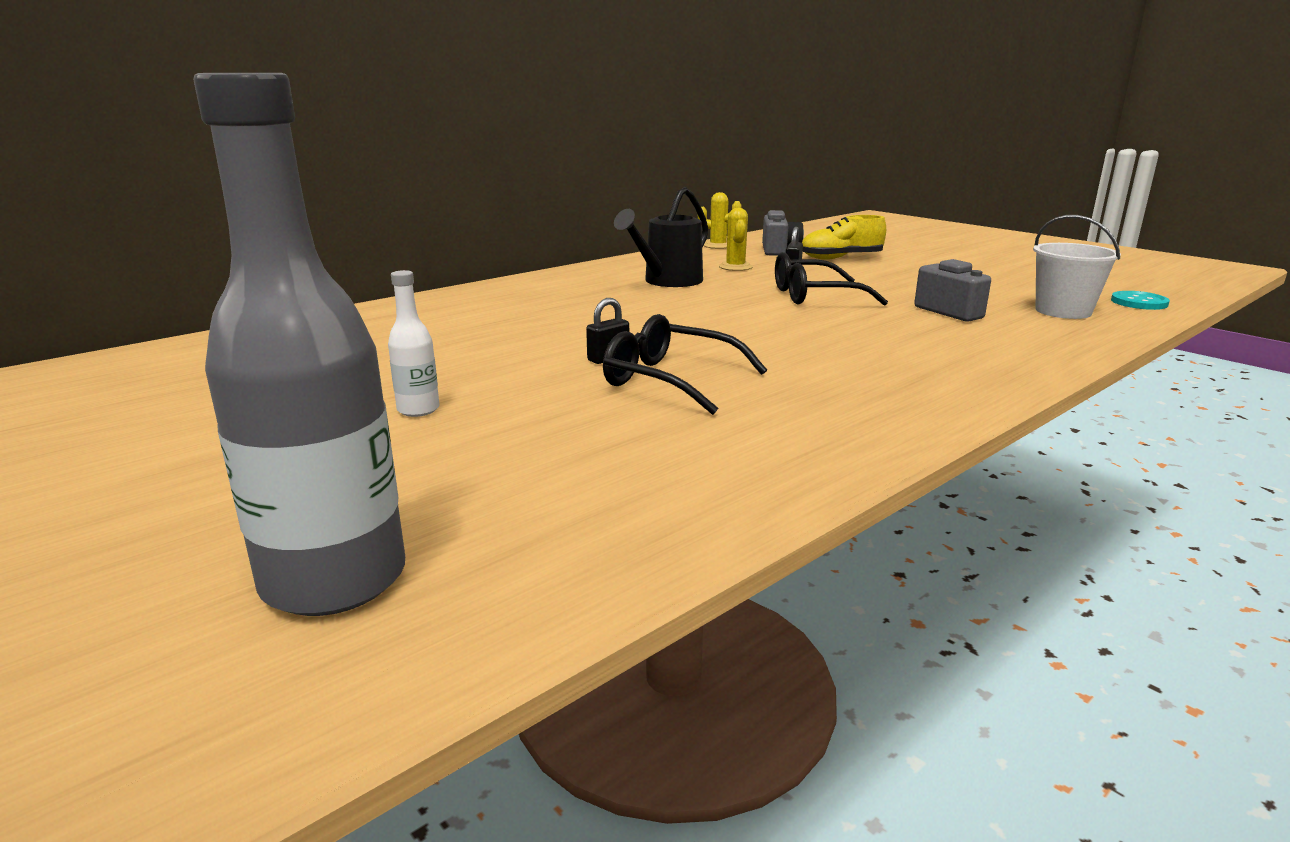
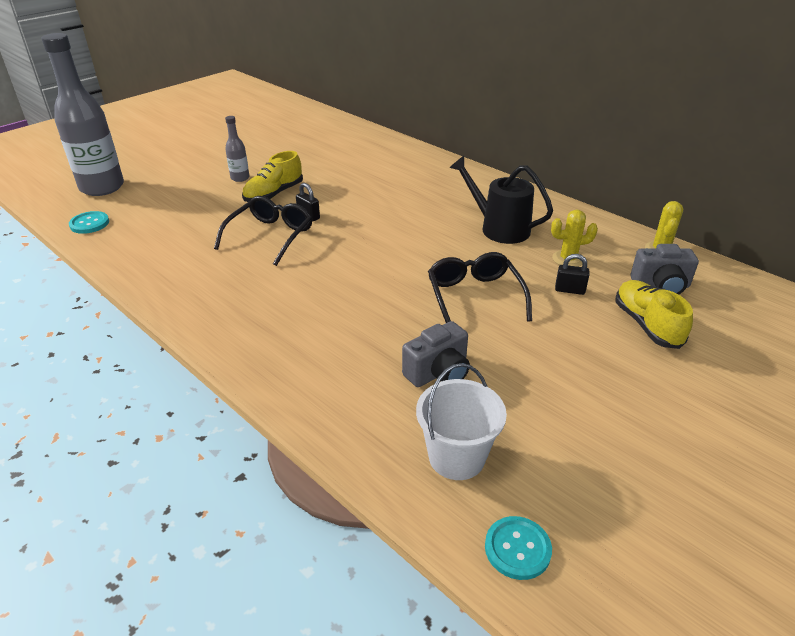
camera: 85 degrees right, 15 degrees up
white bottle [388,270,440,417] -> grey bottle [225,116,250,182]
none -> turquoise button [69,211,109,234]
none -> yellow shoe [242,151,303,202]

